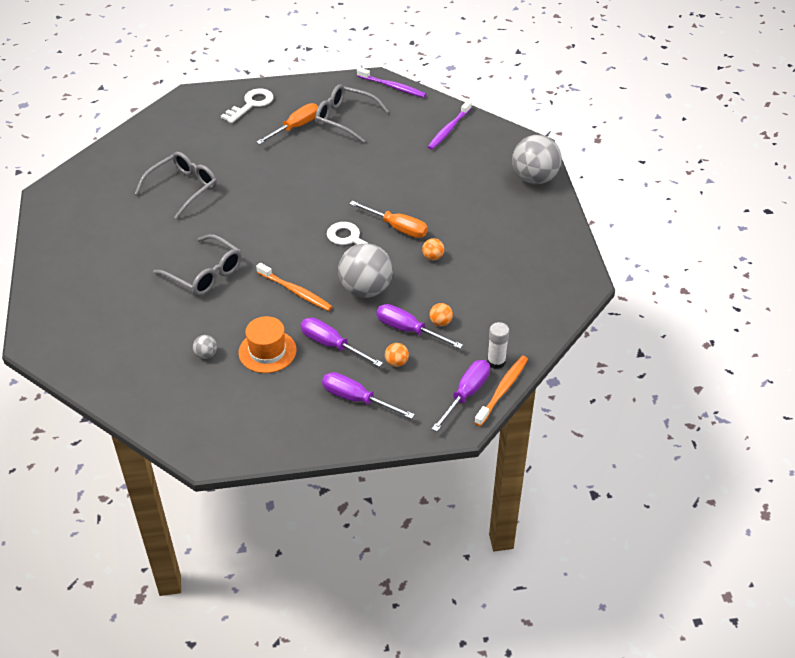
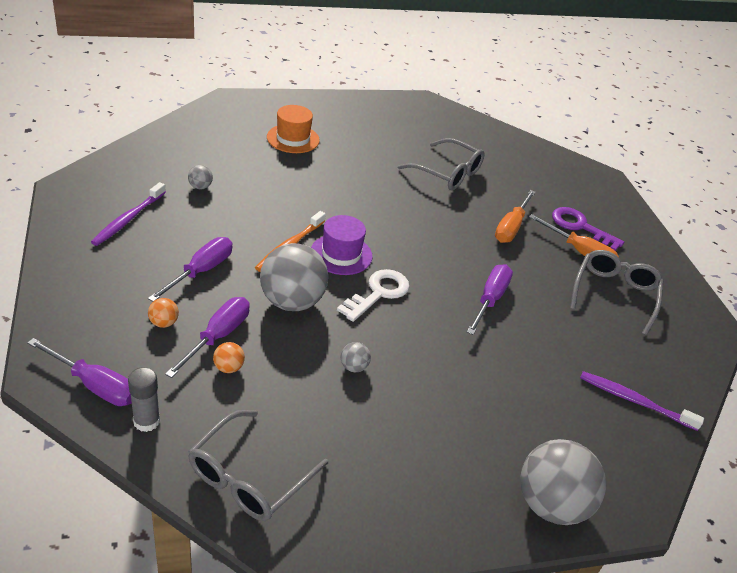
camera: 80 degrees right, 5 degrees down
grey glasses [153,234,242,296] -> grey glasses moved to [188,410,328,521]
white key [221,89,274,123] -> none
orange hat [238,316,296,373] -> orange hat moved to [267,105,320,153]
purple screwdriver [322,372,415,419] -> purple screwdriver moved to [467,264,513,335]
orange screwdriver [350,201,428,238] -> orange screwdriver moved to [495,190,536,243]
purple toothbrush [357,67,426,98] -> purple toothbrush moved to [91,182,166,246]
orange ball [422,238,444,260] -> grey ball [341,342,371,372]
orange toothbrush [474,356,528,426] -> none
white glue stick [487,322,509,369] -> grey glue stick [128,367,160,432]
none -> purple hat [311,215,373,275]
none -> purple key [552,207,624,251]

